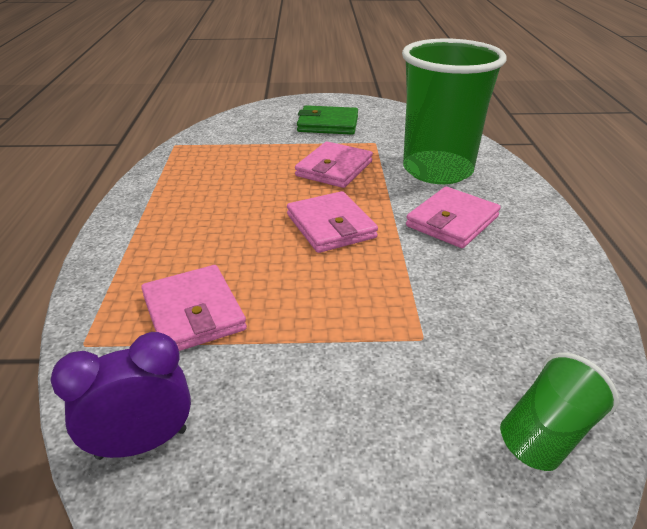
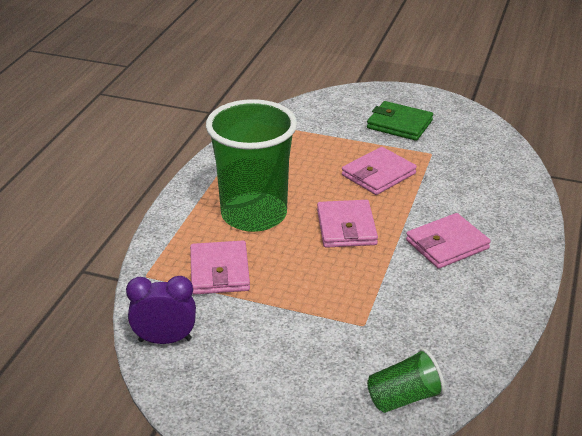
camera: 20 degrees right, 0 degrees up
green cup [402,38,507,184] -> green cup moved to [206,99,297,232]

